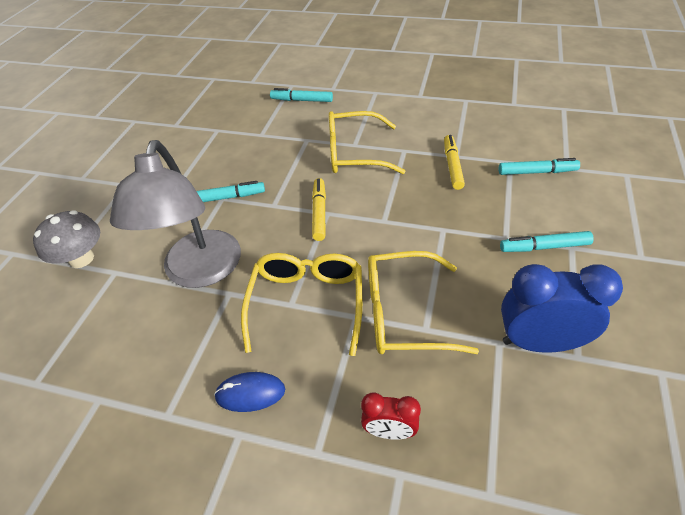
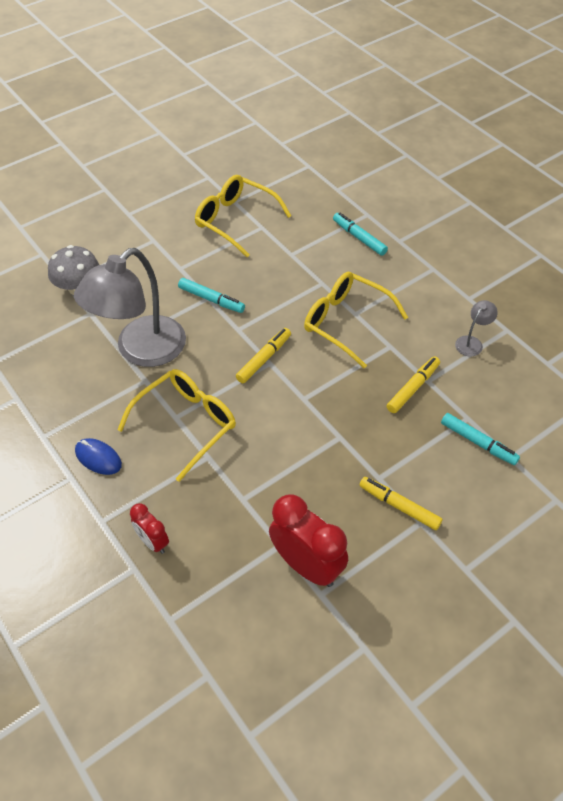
camera: 35 degrees right, 5 degrees up
yellow glasses [368,251,479,354] -> yellow glasses moved to [195,175,291,257]
turquoise marker [500,231,594,252] -> yellow marker [359,477,443,530]
blue clock [501,264,623,353] -> red clock [269,494,348,587]
none -> grey lamp [455,300,498,356]

